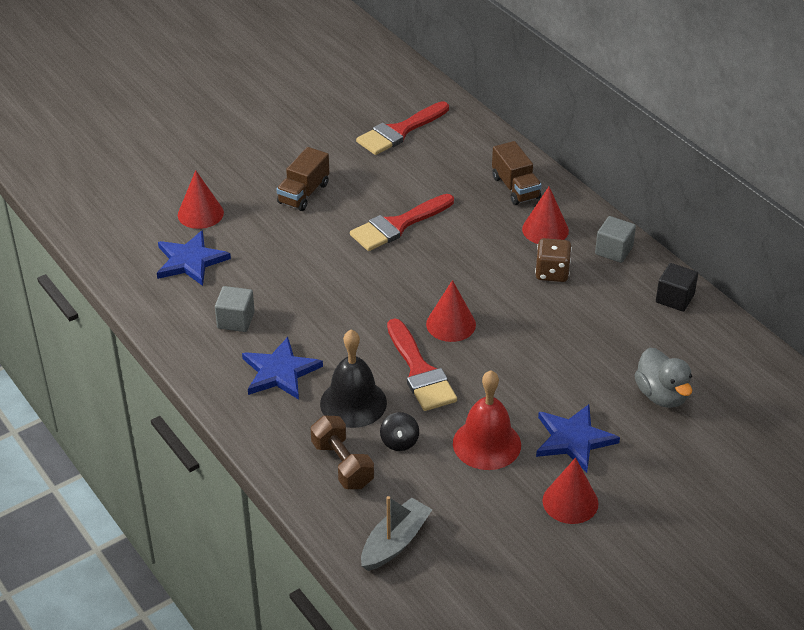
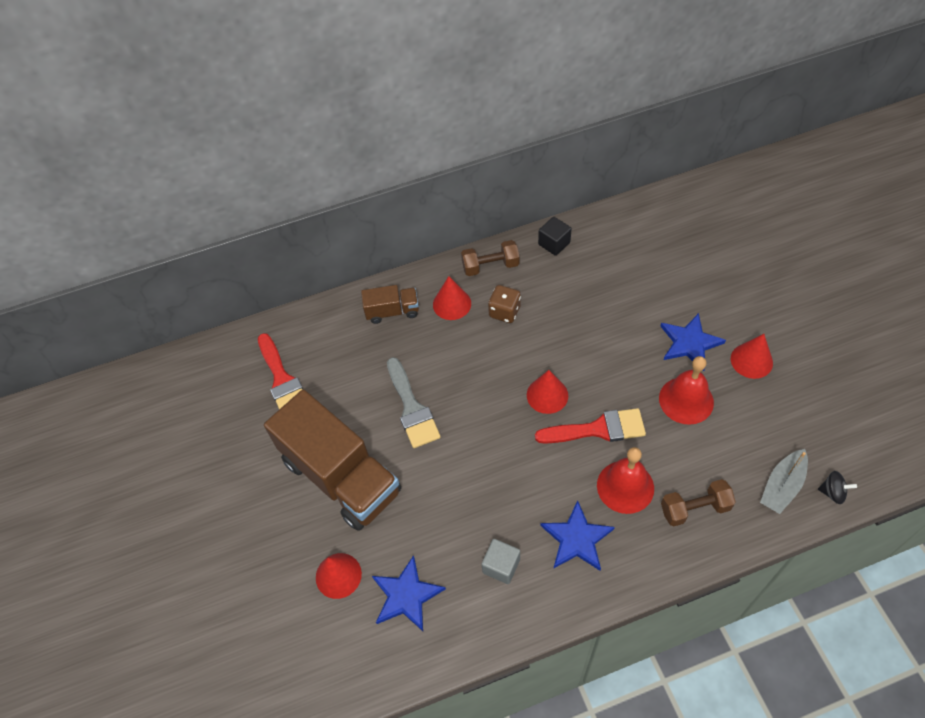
camera: 70 degrees left, 15 degrees up
brown truck [276,147,329,211] -> brown truck [264,390,401,531], size x2.17
black bell [320,329,387,428] -> red bell [597,447,654,514]
red brush [350,194,454,251] -> grey brush [387,357,441,448]
grey boat [361,496,433,571] -> grey boat turned 105 degrees counterclockwise [760,449,808,514]
black spinning top [380,412,419,451] -> black spinning top moved to [818,471,857,504]
grey cube [595,216,636,263] -> brown dumbbell [461,240,519,276]
grey duck [634,348,692,408] -> none

